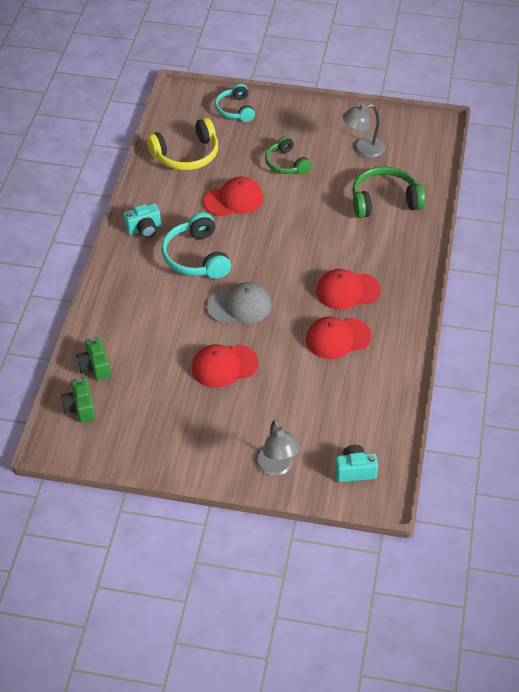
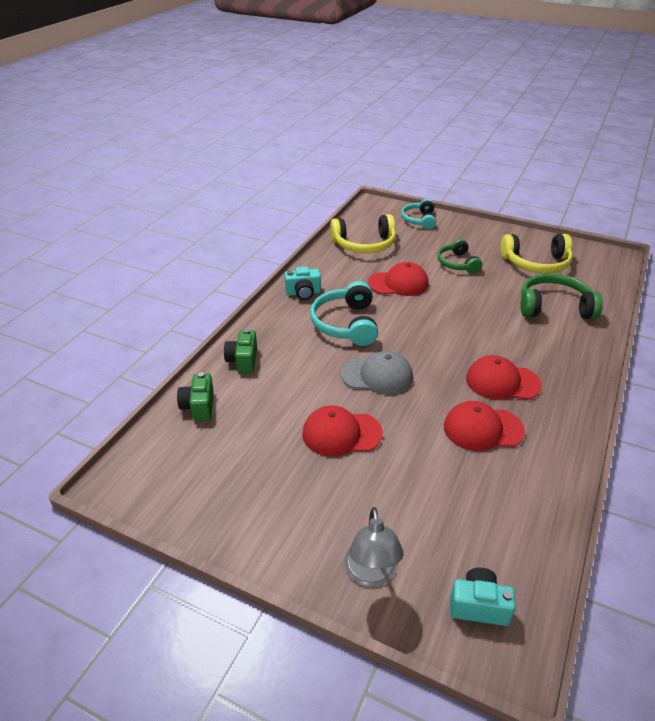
camera: 15 degrees right, 10 degrees down
green camera [61,378,95,423] -> green camera moved to [224,329,257,373]
grey lamp [342,104,385,158] -> yellow headphones [500,234,573,274]

